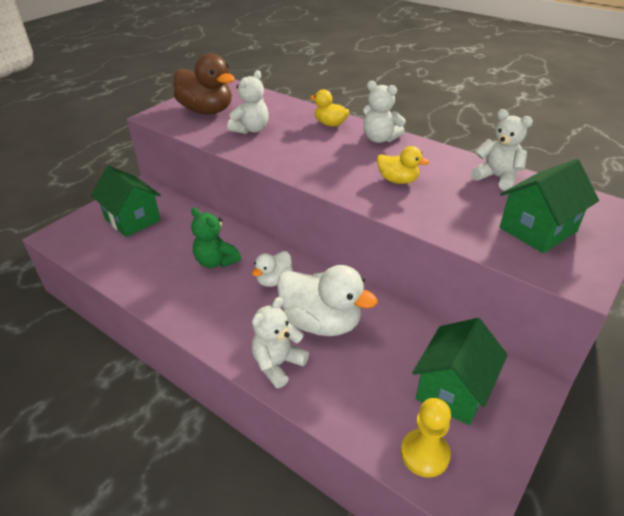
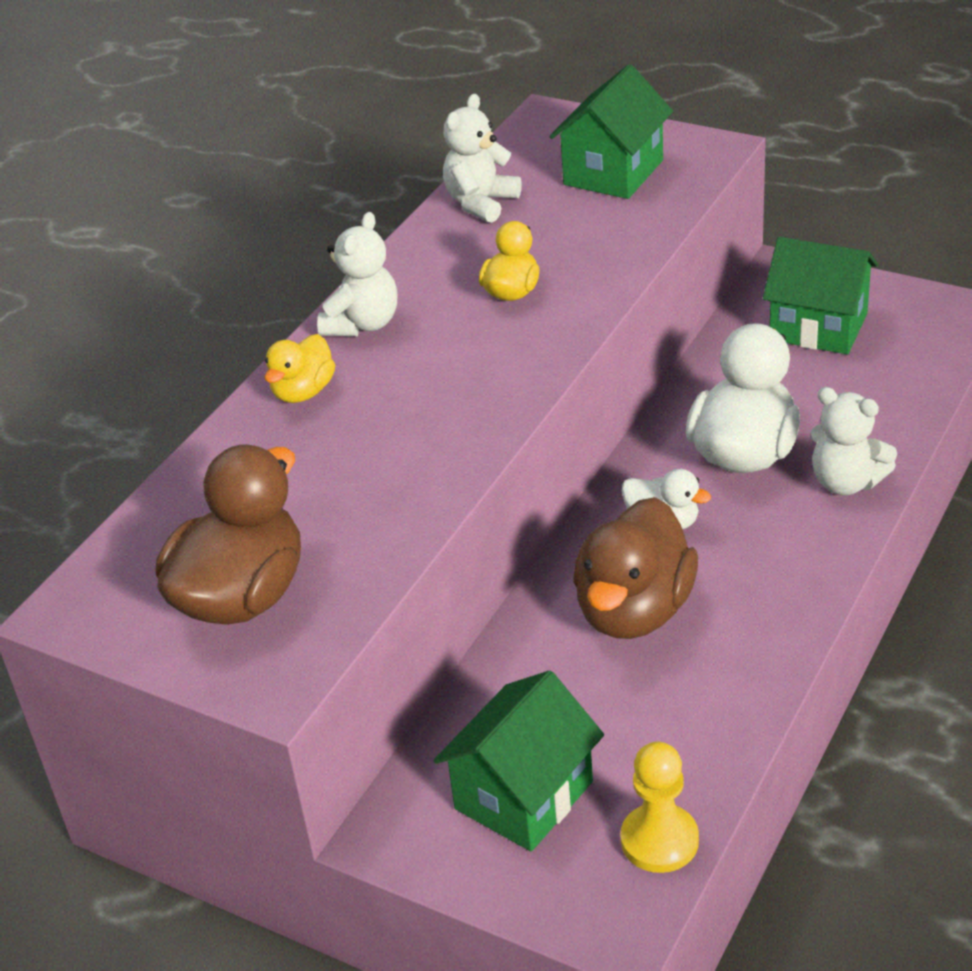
camera: 95 degrees left, 0 degrees up
green teddy bear [191,207,241,268] -> brown duck [573,497,698,639]
white teddy bear [227,70,269,134] -> none
yellow pawn [401,398,451,477] -> yellow pawn moved to [620,742,699,873]
green house [500,159,599,253] -> green house turned 75 degrees clockwise [550,64,673,199]

